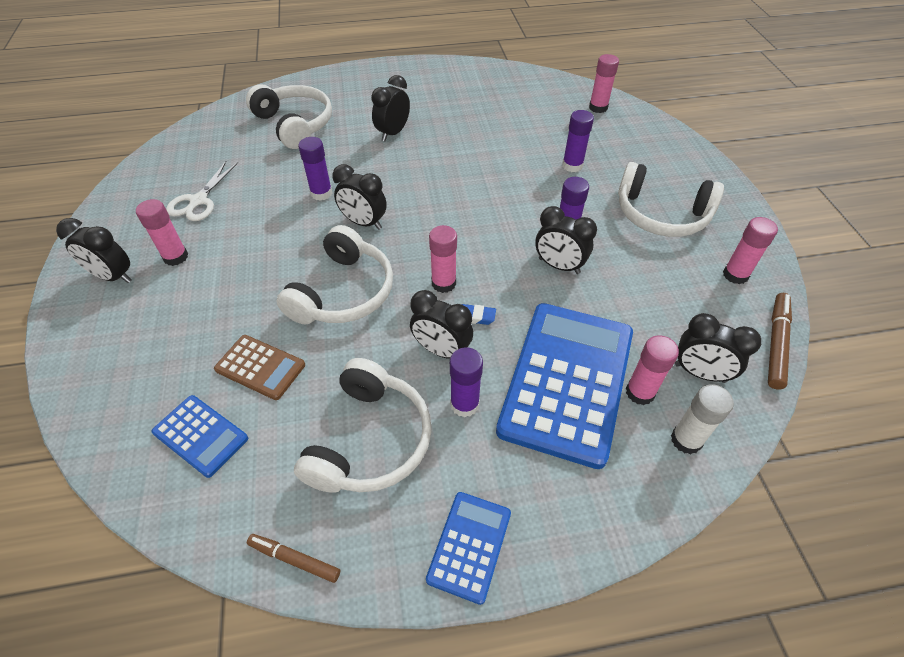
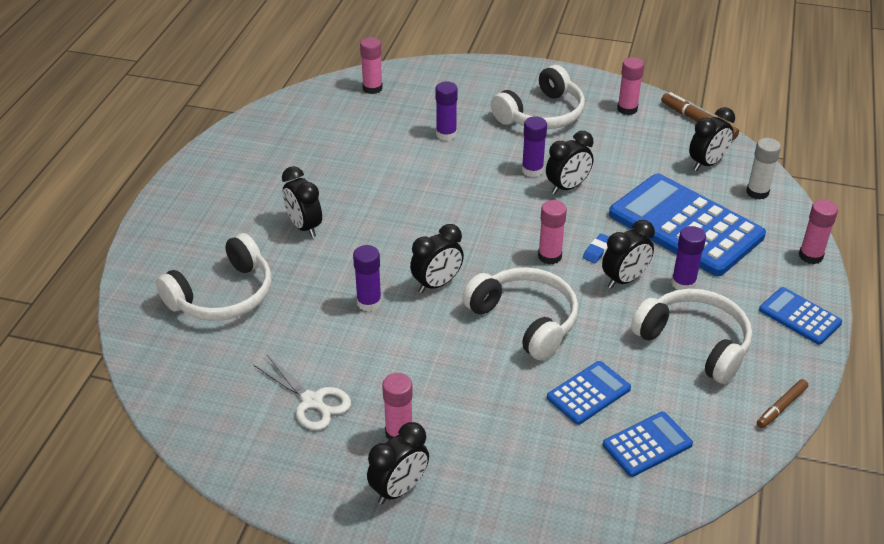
camera: 65 degrees left, 10 degrees down
brown calculator [214,335,305,400] -> blue calculator [547,361,631,425]
white headphones [246,84,332,149] -> white headphones turned 150 degrees clockwise [156,233,272,321]
pink glue stick [626,335,679,405] -> pink glue stick moved to [799,200,838,264]

